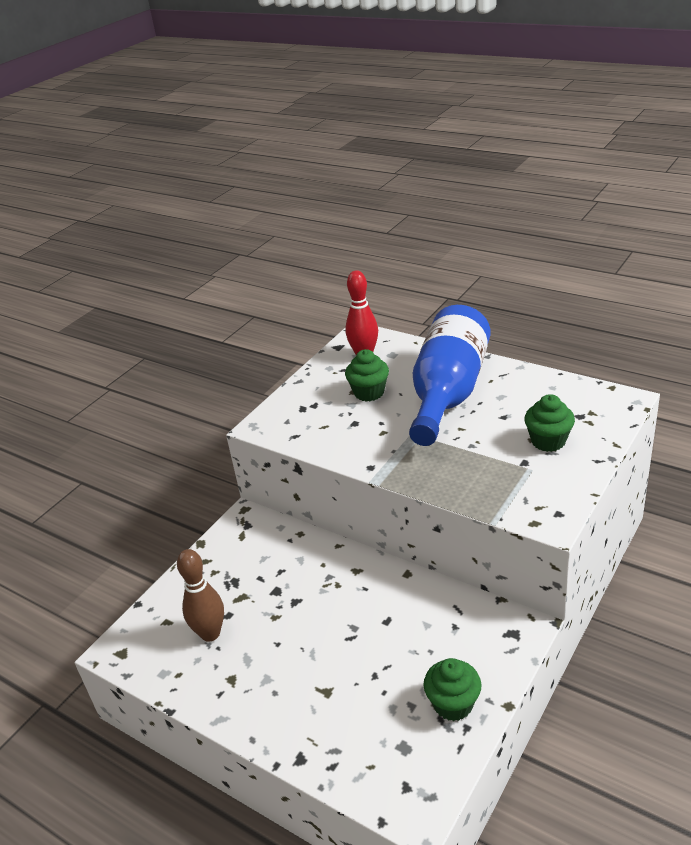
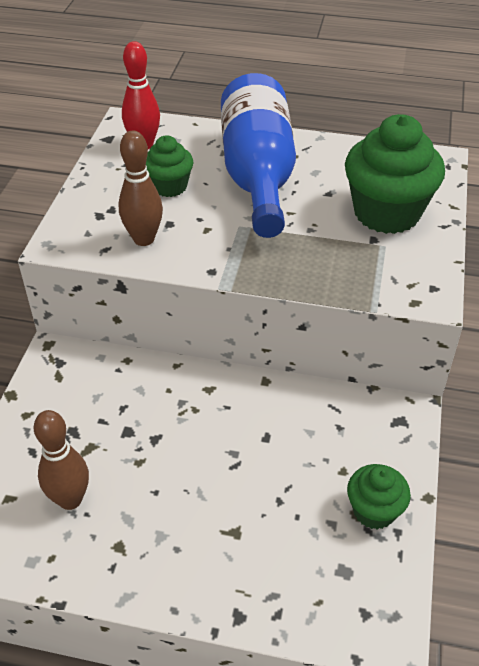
camera: 25 degrees left, 10 degrees up
green cupcake [524,394,575,452] -> green cupcake [345,114,445,234], size x1.82
none -> brown bowling pin [119,131,163,246]

